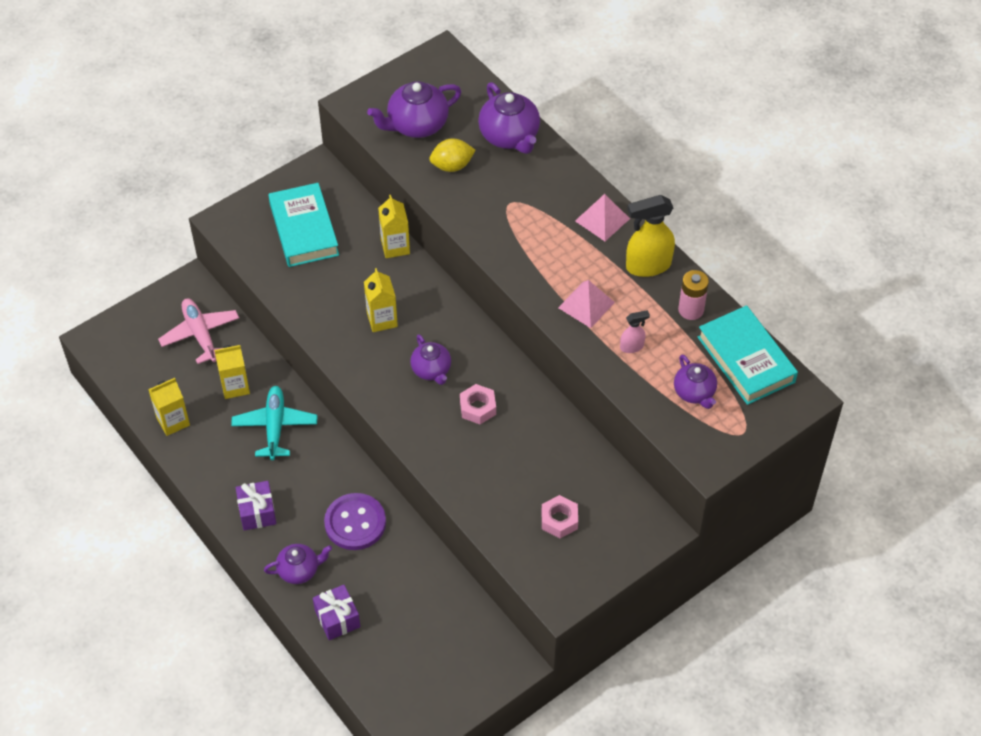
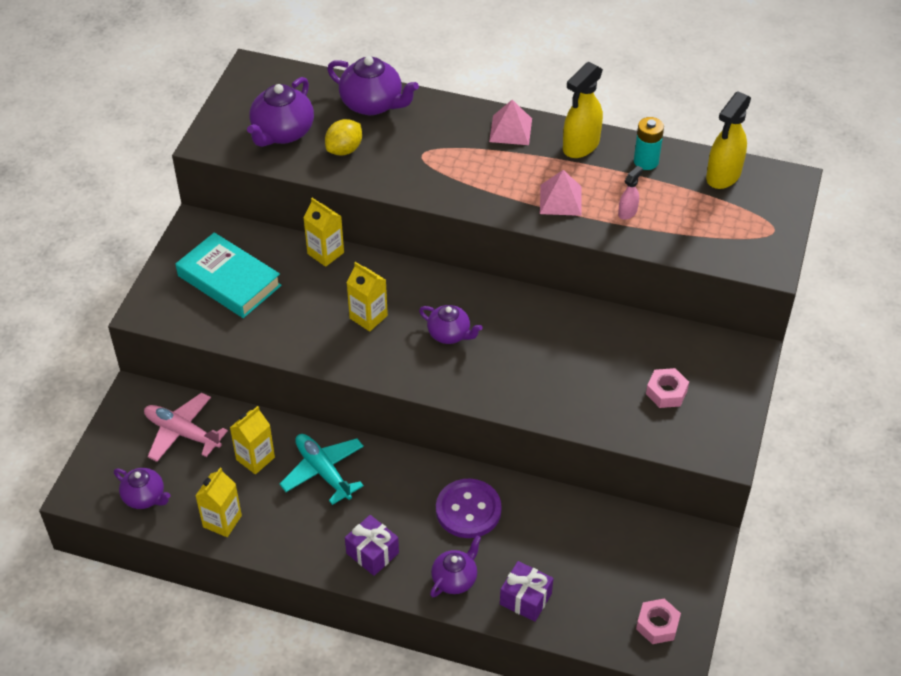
camera: 35 degrees left, 5 degrees down
pink nut [460,384,496,425] -> pink nut moved to [636,598,681,644]
purple teapot [674,354,717,409] -> purple teapot moved to [114,468,170,509]
pink battery [678,270,709,320] -> turquoise battery [634,117,664,170]
turquoise book [698,305,798,405] -> yellow spray bottle [706,91,751,189]

